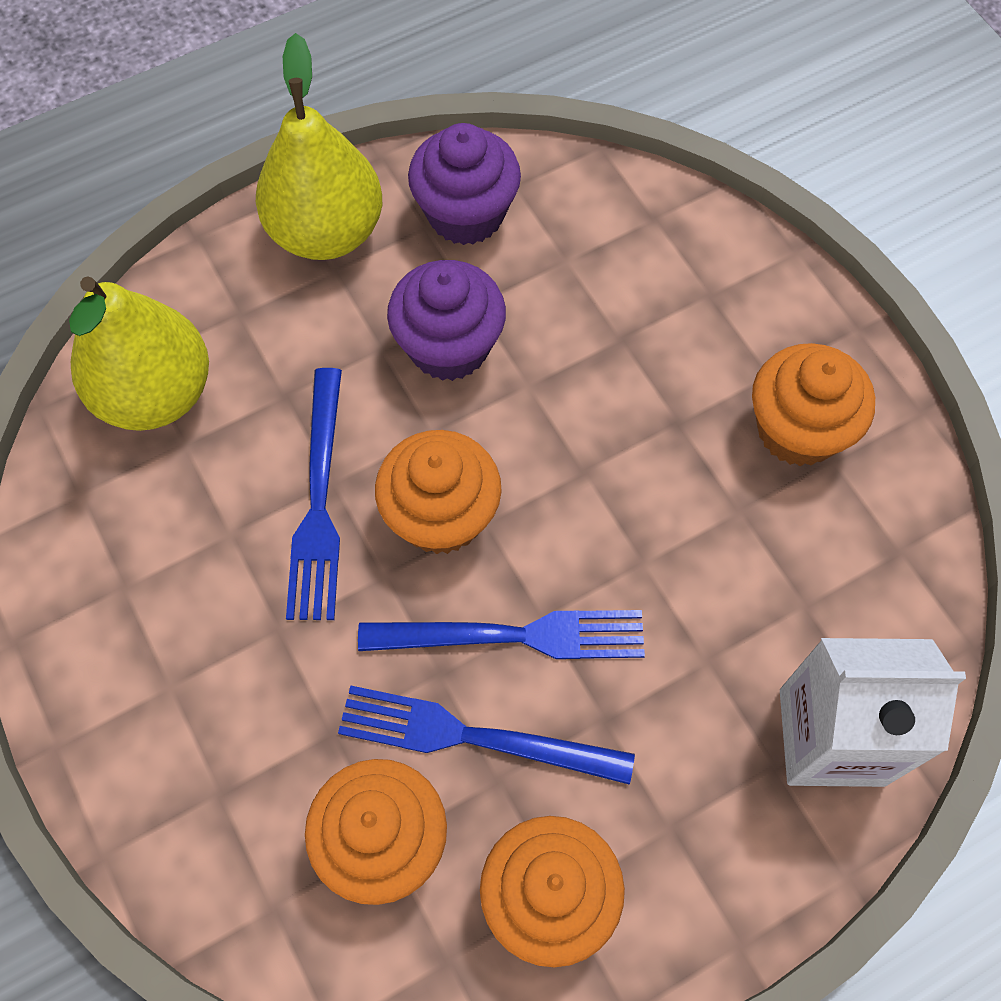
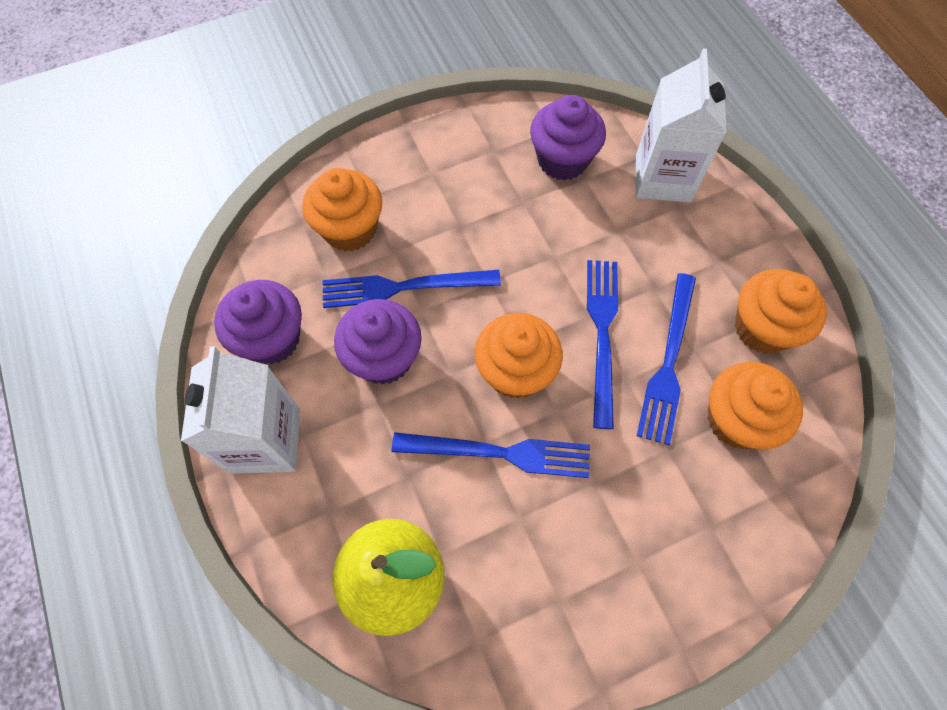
camera: 85 degrees left, 0 degrees up
yellow pear [256,33,382,260] -> white carton [181,346,300,474]
orange cupcake [752,343,875,466] -> orange cupcake moved to [302,168,382,251]
none -> blue fork [323,270,501,308]
none -> purple cupcake [530,95,606,180]

